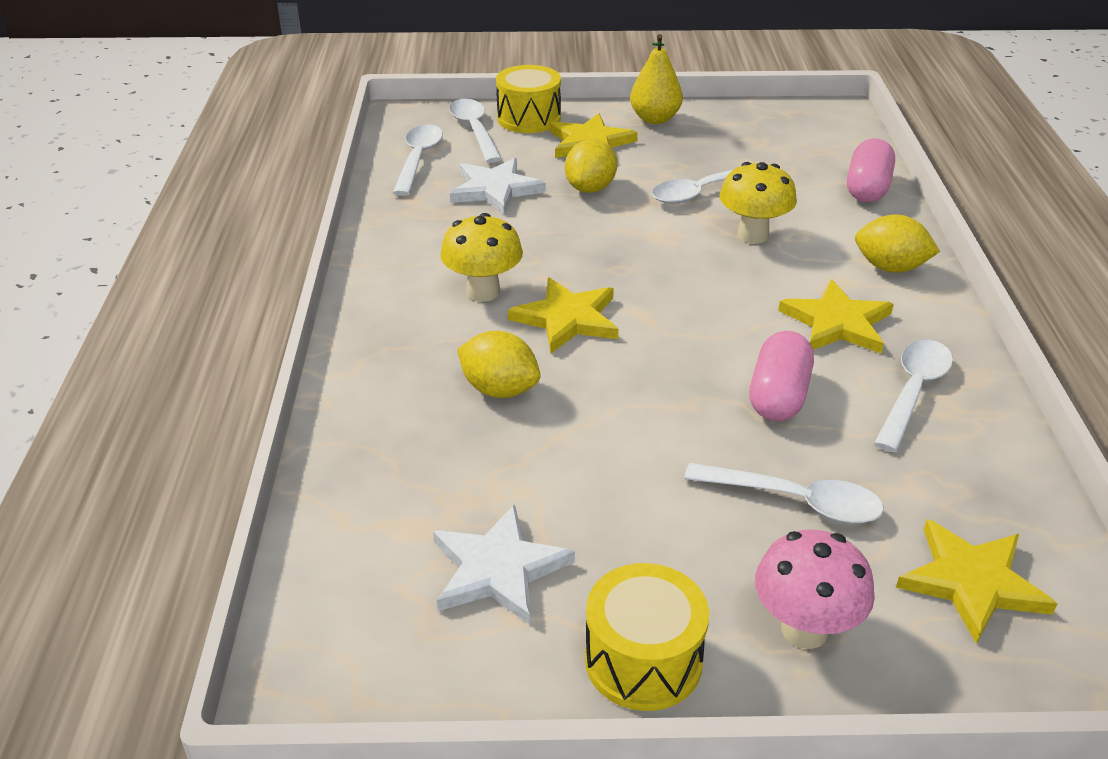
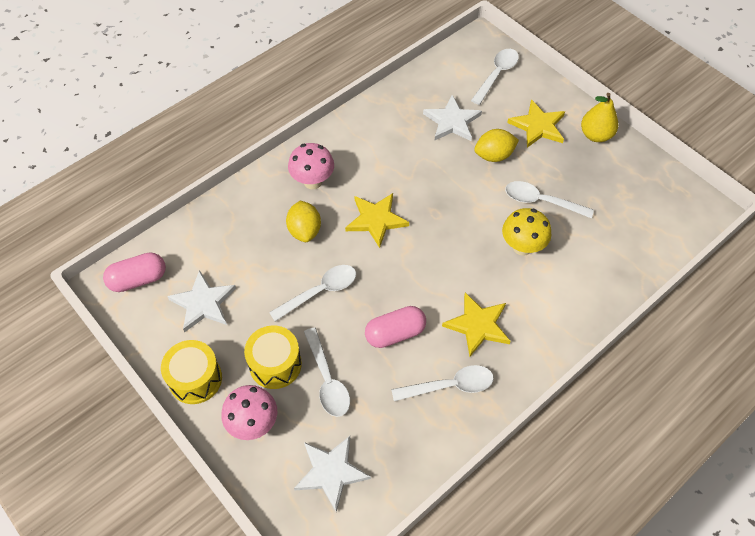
camera: 50 degrees right, 20 degrees up
white spoon [393,124,443,196] -> white spoon moved to [269,265,356,322]
yellow mushroom [440,213,523,302] -> none
yellow drum [496,65,561,133] -> yellow drum moved to [244,325,302,389]
pink capsule [847,139,895,202] -> pink capsule moved to [103,252,166,292]
yellow lemon [855,214,940,273] -> none
yellow star [896,519,1057,644] -> white star [294,436,371,512]
none -> pink mushroom [288,143,334,189]

